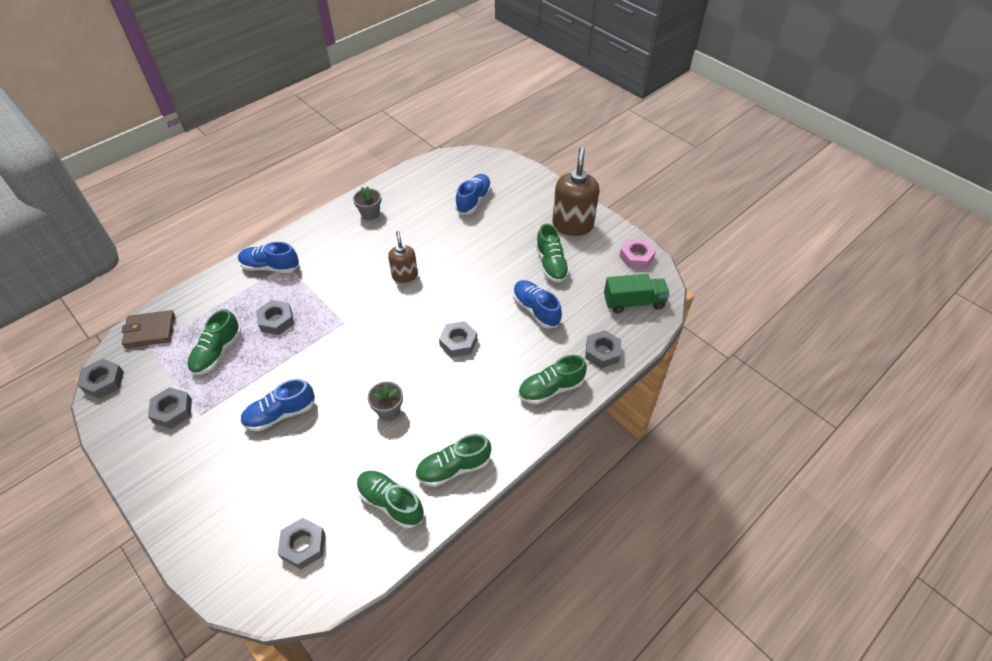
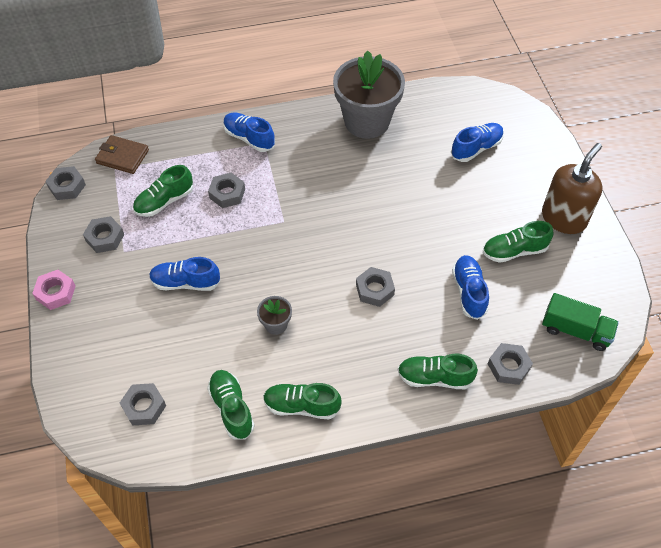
camera: 30 degrees right, 5 degrees up
grey flower pot [353,186,381,220] -> grey flower pot [333,51,405,139], size x2.35
brown soap dispenser [388,231,418,283] -> none
green shoe [535,224,570,283] -> green shoe turned 60 degrees clockwise [483,221,554,263]
pink nut [619,239,656,269] -> pink nut moved to [32,270,75,310]

